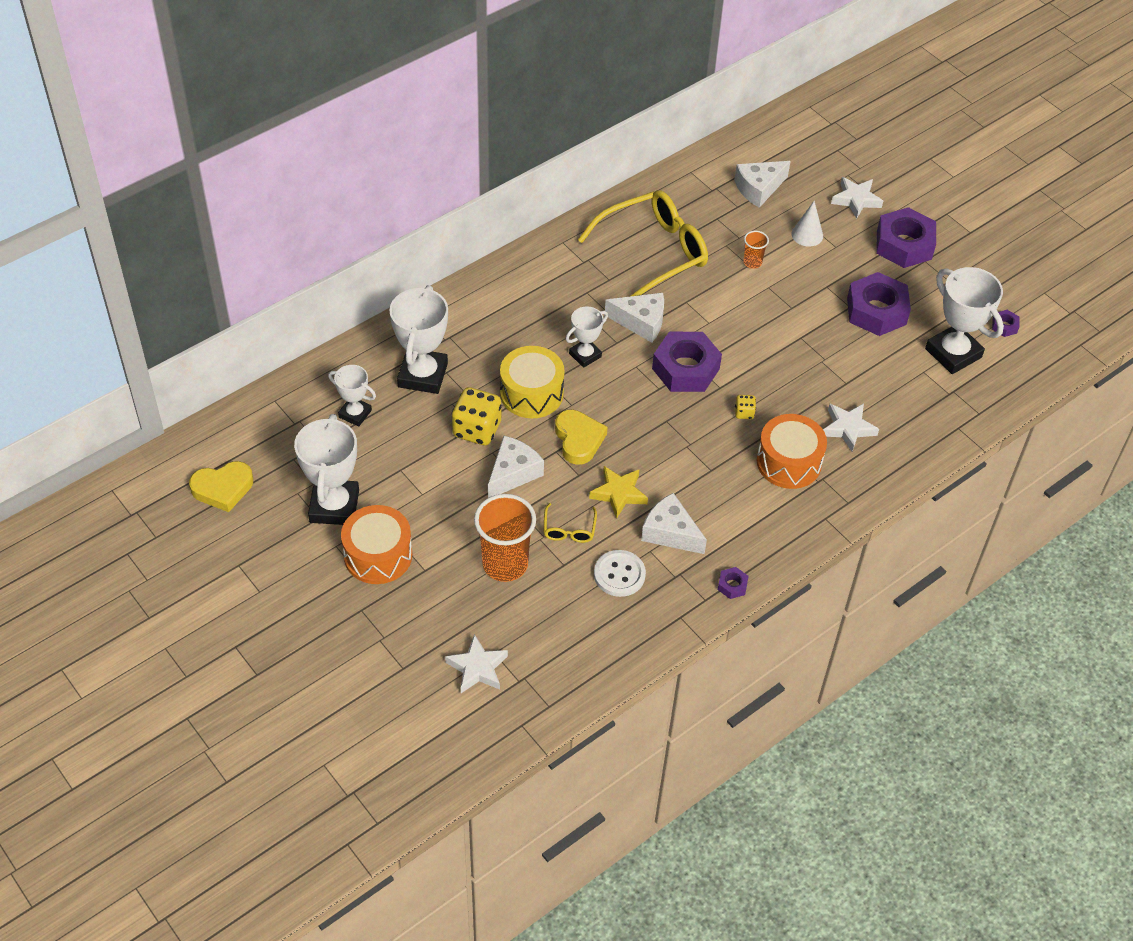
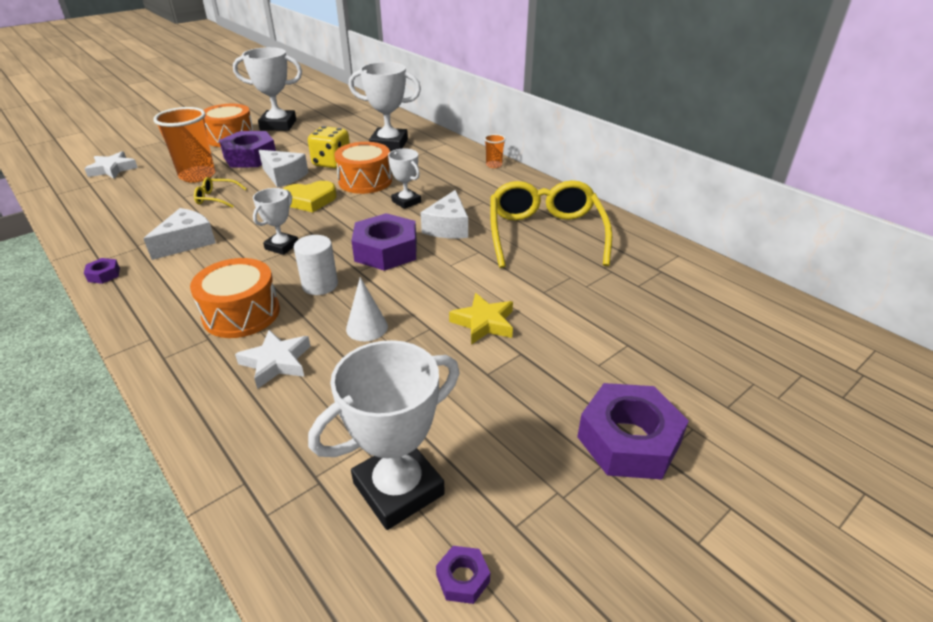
camera: 90 degrees right, 15 degrees down
yellow heart [189,461,253,512] -> none
white trophy [328,365,376,426] -> white trophy moved to [253,188,298,255]
yellow drum [500,346,565,418] -> orange drum [334,142,392,194]
yellow glasses [578,190,708,297] -> yellow glasses turned 150 degrees counterclockwise [490,180,612,268]
yellow star [589,466,648,519] -> yellow star moved to [449,293,513,345]
white button [594,550,646,597] -> none
white cheese [734,161,791,208] -> none
yellow dice [735,395,756,419] -> white cylinder [294,235,338,295]
orange cup [743,231,769,269] -> orange cup moved to [484,134,506,168]
white cone [791,201,823,247] -> white cone moved to [346,277,388,341]
white star [831,177,883,219] -> none
purple nut [847,272,911,336] -> purple nut moved to [219,131,276,167]

